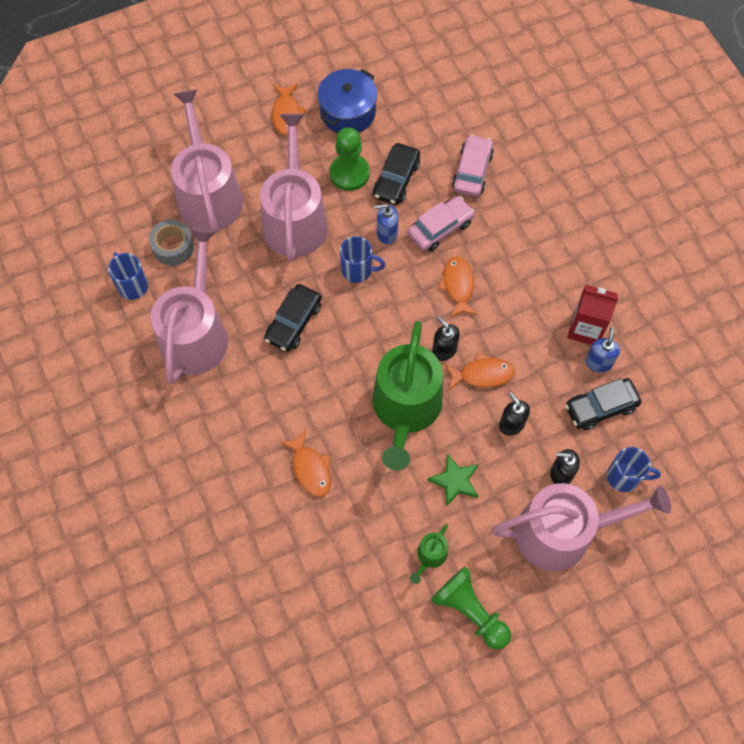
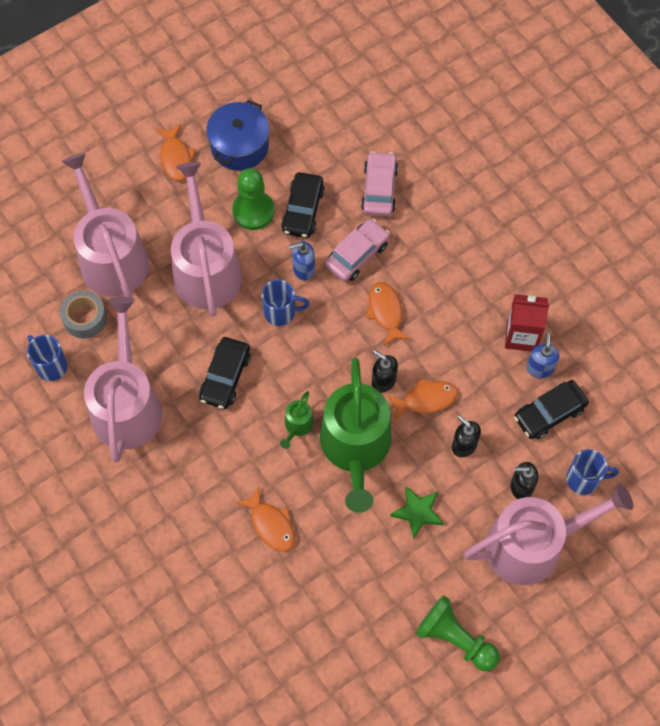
camera: 10 degrees left, 0 degrees up
green watering can [410,524,448,584] -> green watering can moved to [280,391,314,449]

